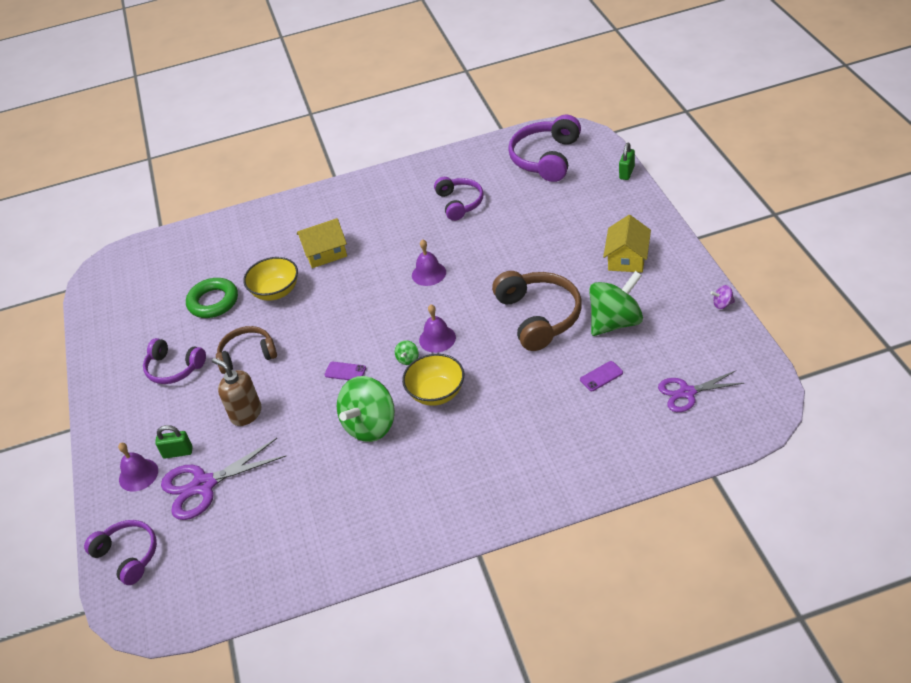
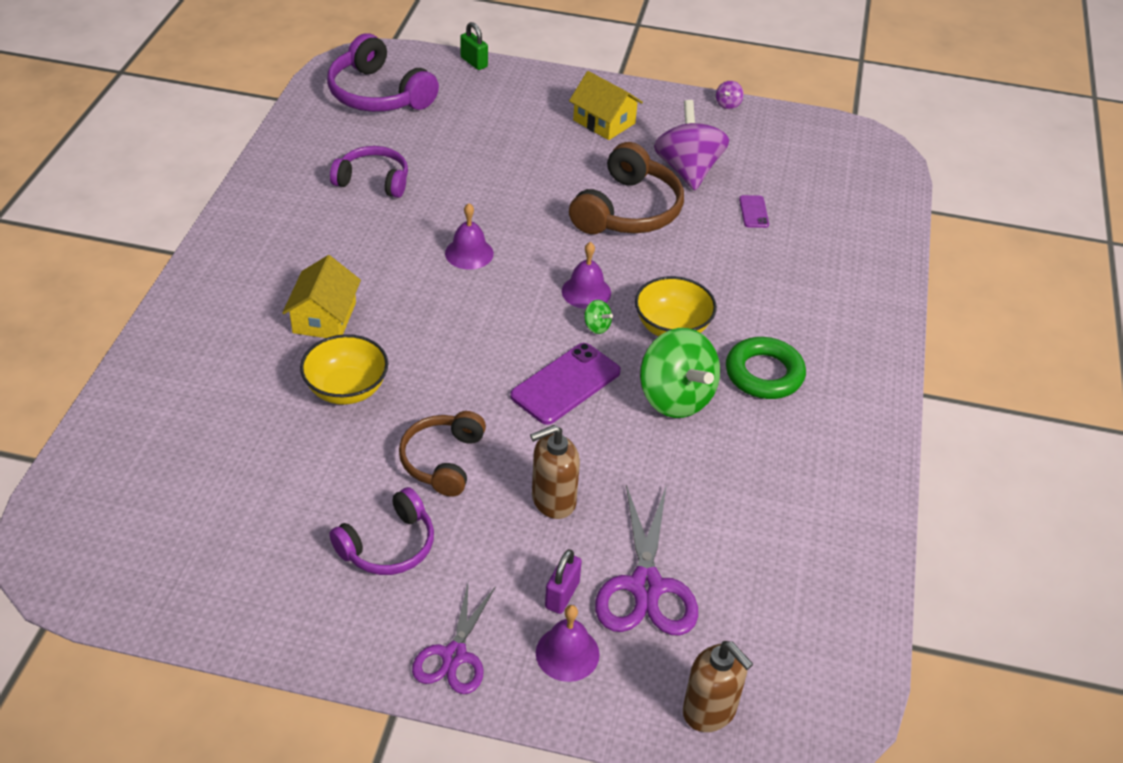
camera: 70 degrees left, 0 degrees up
purple headphones [84,520,157,585] -> brown soap dispenser [683,641,753,732]
green padlock [155,425,193,459] -> purple padlock [545,549,582,614]
green ring [186,278,238,318] -> green ring moved to [726,337,806,399]
purple phone [325,362,366,380] -> purple phone [510,343,621,425], size x1.98
brown headphones [492,271,582,351] -> brown headphones turned 105 degrees clockwise [569,142,684,234]
green spinning top [589,271,643,336] -> purple spinning top [654,100,729,190]
purple scissors [658,371,744,412] -> purple scissors moved to [412,584,496,694]

